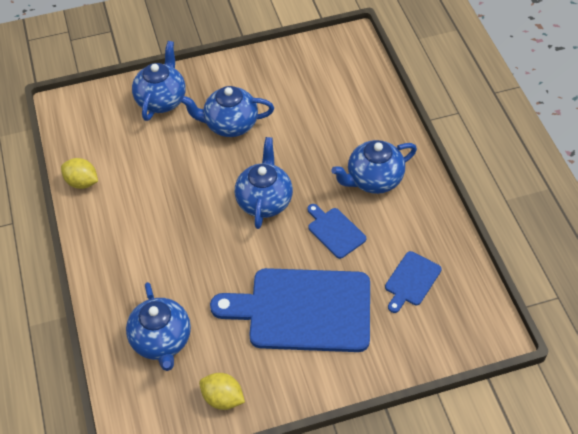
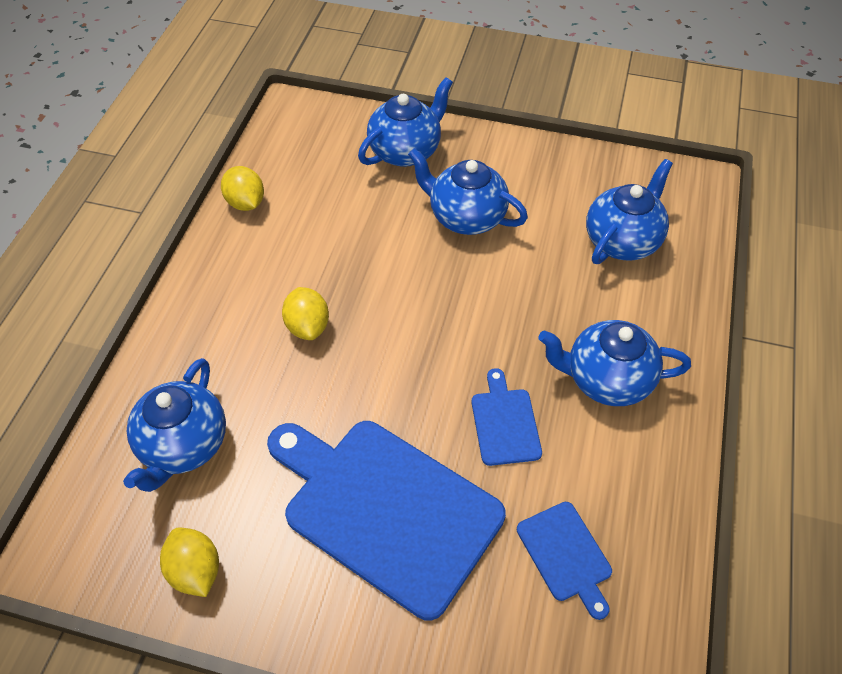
camera: 30 degrees right, 0 degrees up
blue teapot [235,137,293,229] -> blue teapot moved to [586,159,673,264]
blue cutting board [385,251,442,313] -> blue cutting board turned 90 degrees counterclockwise [517,502,612,620]
none -> yellow lemon [282,287,329,340]

